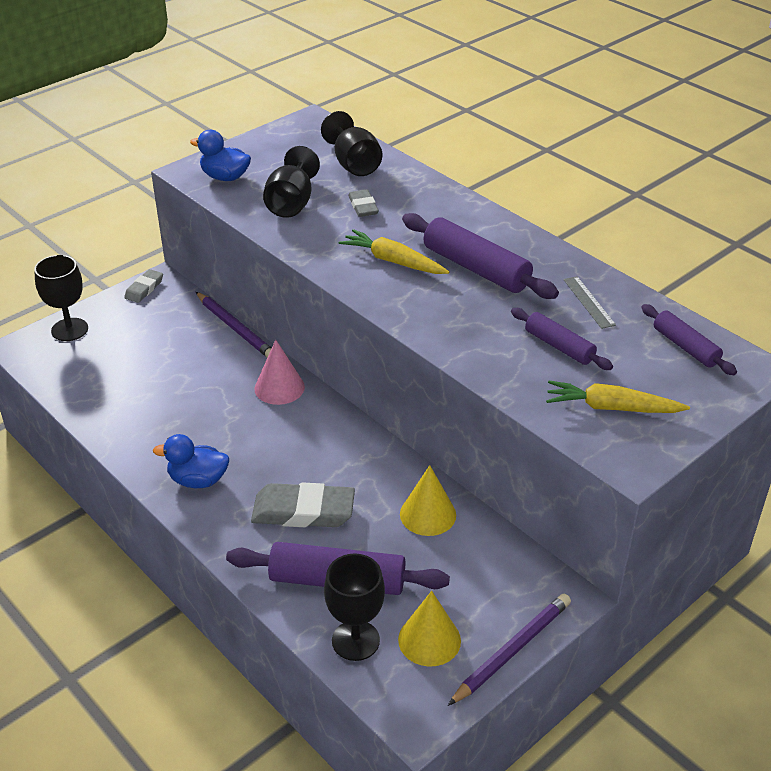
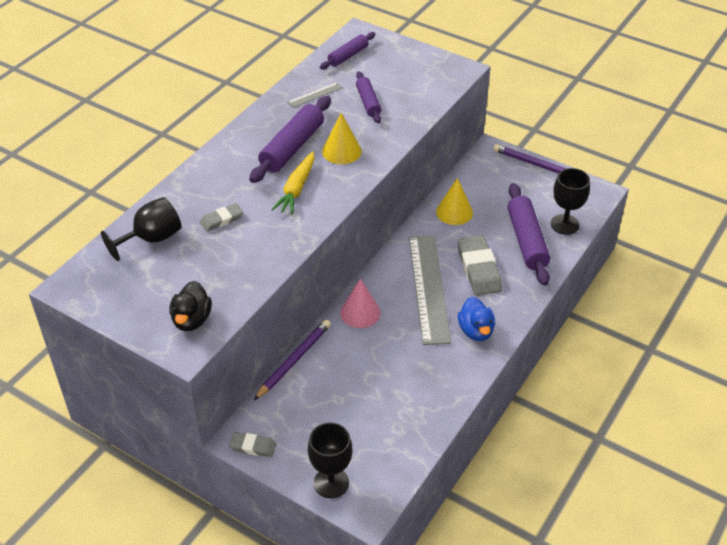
camera: 105 degrees left, 5 degrees up
blue duck [190,130,251,181] -> black duck [170,281,212,331]
black goblet [263,146,320,218] -> none
yellow cone [398,591,461,667] -> yellow cone moved to [322,113,362,164]
purple rolling pin [511,308,613,370] -> purple rolling pin turned 45 degrees counterclockwise [356,71,381,123]
yellow carrot [546,381,690,413] -> none
none -> grey ruler [409,236,451,345]

